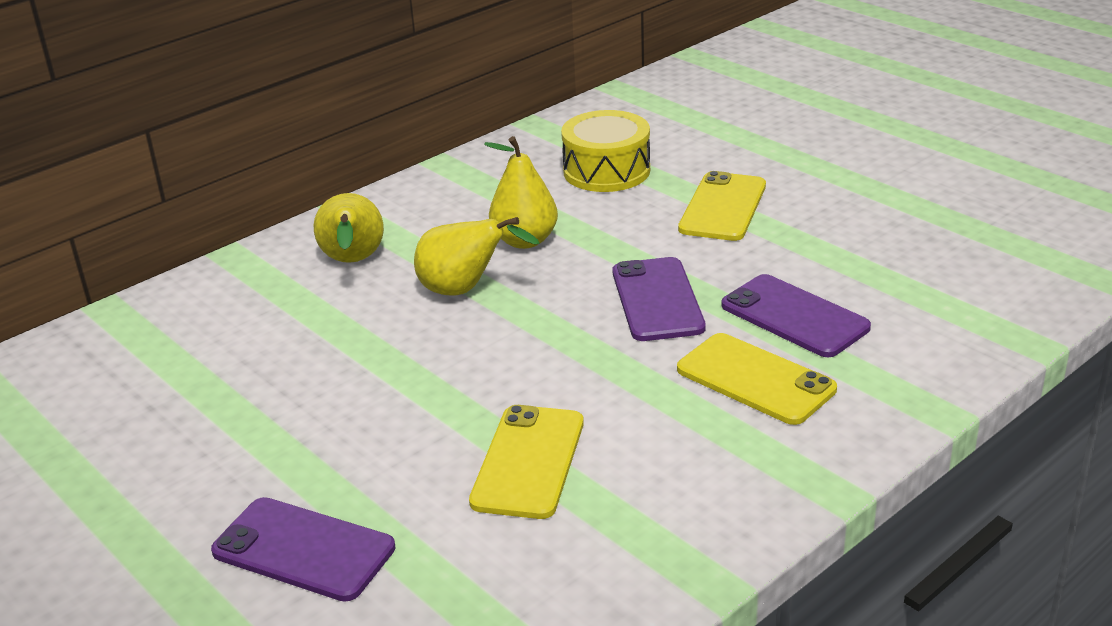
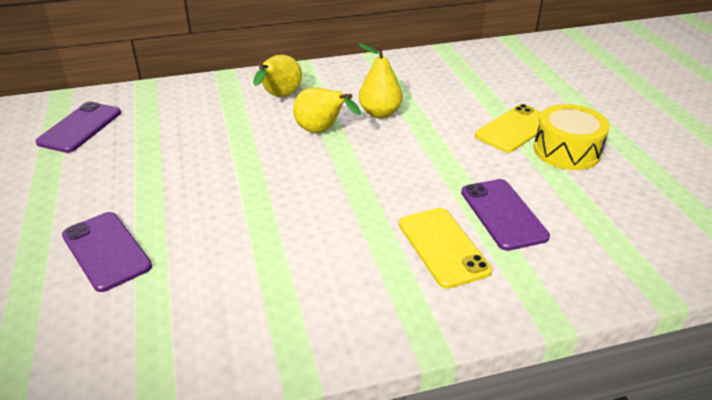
camera: 25 degrees right, 5 degrees up
yellow phone [469,405,584,519] -> none
yellow drum [561,110,650,192] -> yellow drum moved to [534,104,610,170]
purple phone [613,257,706,341] -> purple phone moved to [35,101,121,153]

